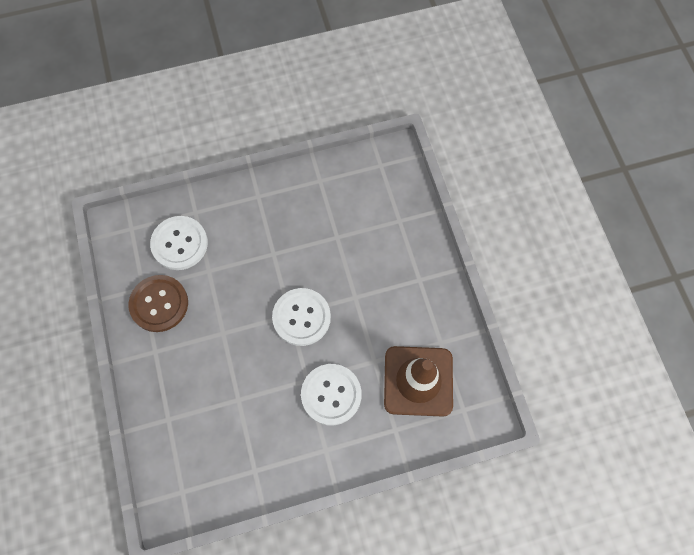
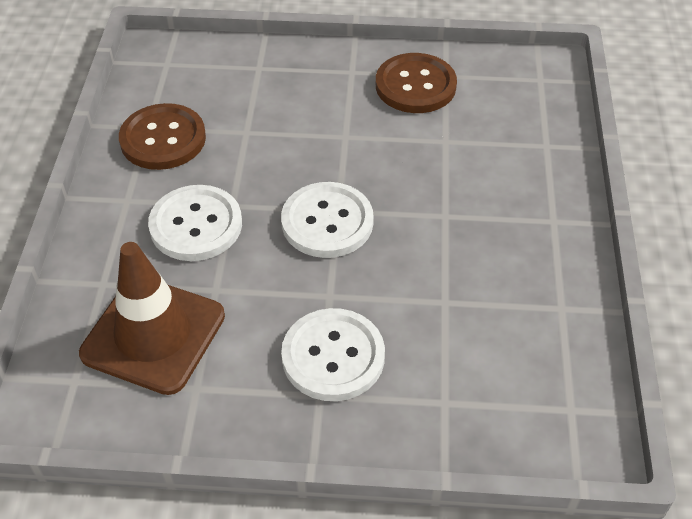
camera: 110 degrees right, 20 degrees down
white button [150,216,208,270] -> white button moved to [281,308,385,401]
none -> brown button [119,103,206,170]

